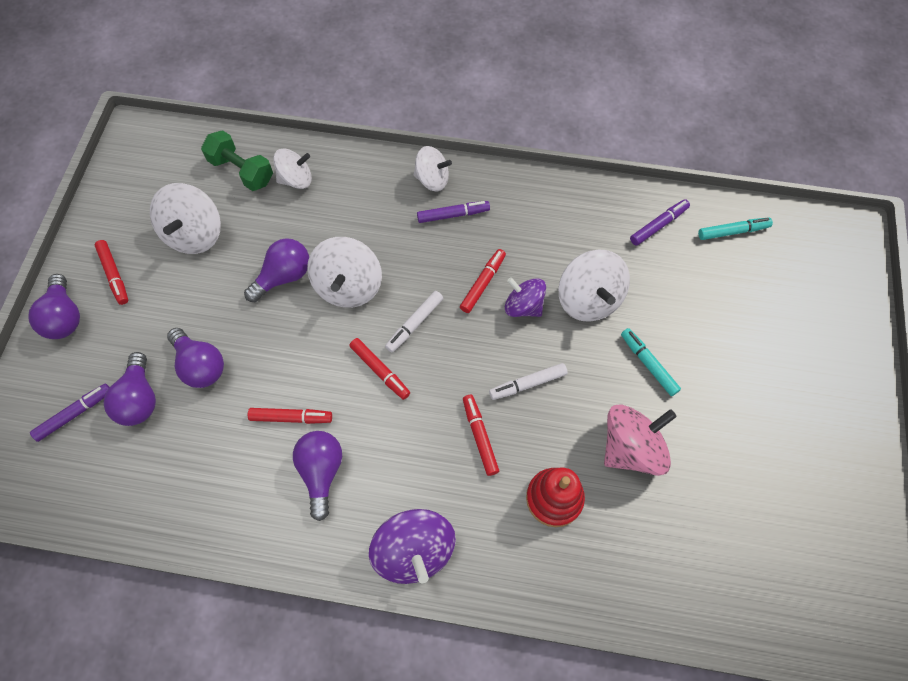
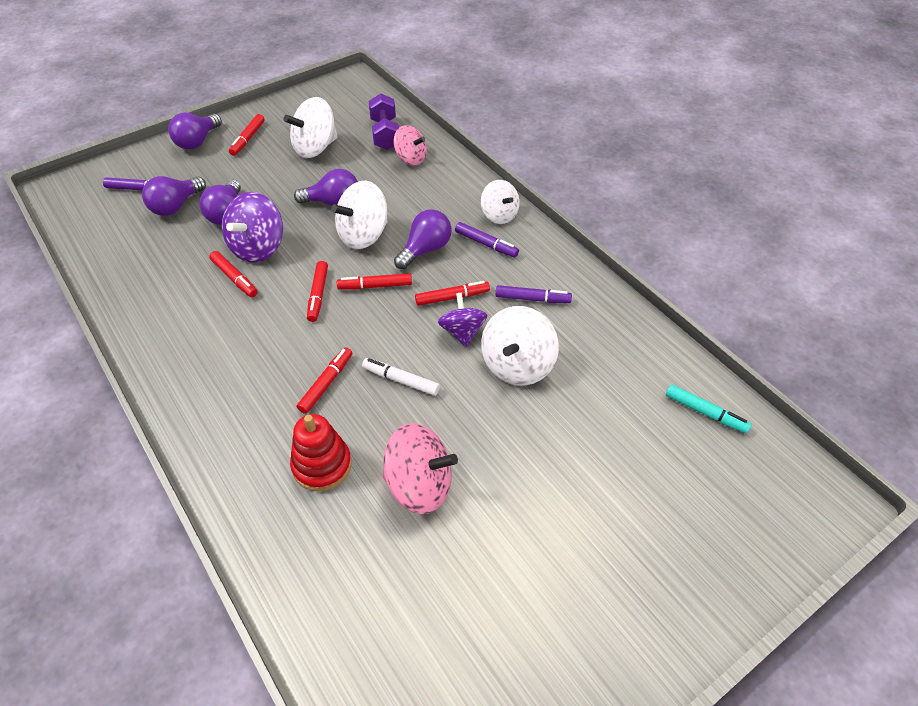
camera: 45 degrees right, 15 degrees down
green dumbbell [201,130,273,191] -> purple dumbbell [369,93,399,150]
white spinning top [273,148,312,189] -> pink spinning top [394,125,427,165]
purple light bulb [293,431,342,521] -> purple light bulb moved to [394,209,452,269]
purple spinning top [369,509,456,584] -> purple spinning top moved to [222,192,283,263]
white marker [385,291,443,353] -> red marker [337,273,412,290]
turquoise marker [621,328,681,396] -> none
purple marker [630,199,690,246] -> purple marker moved to [495,285,572,303]

